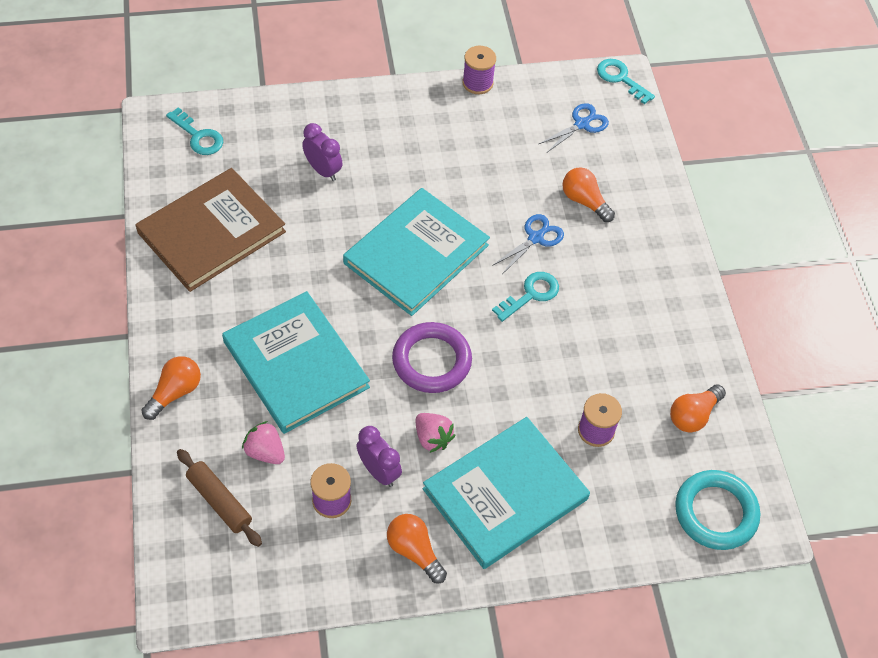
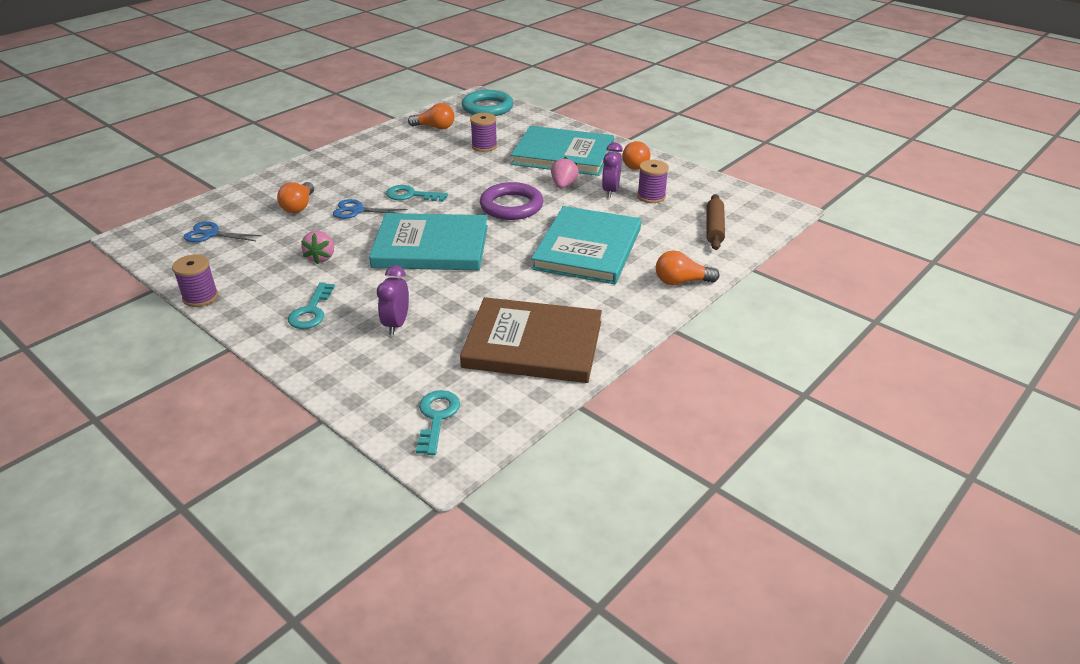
camera: 125 degrees left, 20 degrees down
pink strawberry [242,421,285,464] -> pink strawberry moved to [301,231,334,264]
turquoise key [597,59,655,104] -> turquoise key moved to [288,282,335,329]

